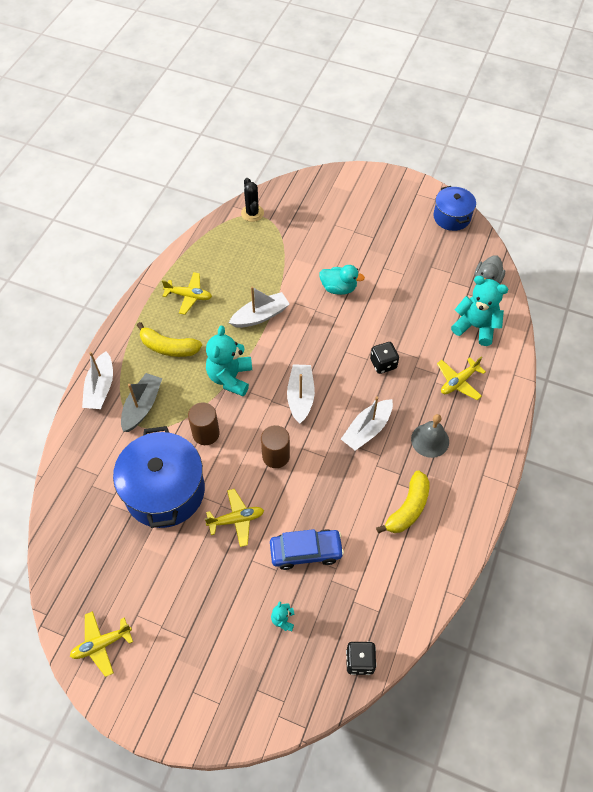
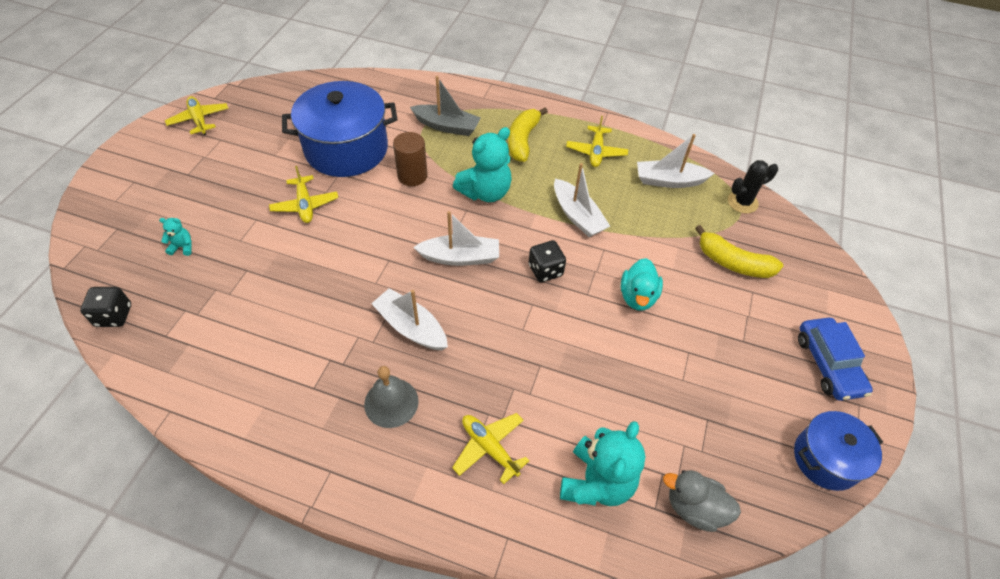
camera: 85 degrees right, 5 degrees down
white boat [82,351,113,409] -> white boat moved to [637,134,715,188]
turquoise teddy bear [206,326,252,397] -> turquoise teddy bear turned 135 degrees clockwise [453,127,512,202]
brown cylinder [261,425,290,468] -> none
blue car [270,529,344,570] -> blue car moved to [798,318,873,401]
black dice [370,342,399,374] -> black dice moved to [529,240,566,282]
yellow banana [376,470,429,533] -> yellow banana moved to [695,225,783,278]

